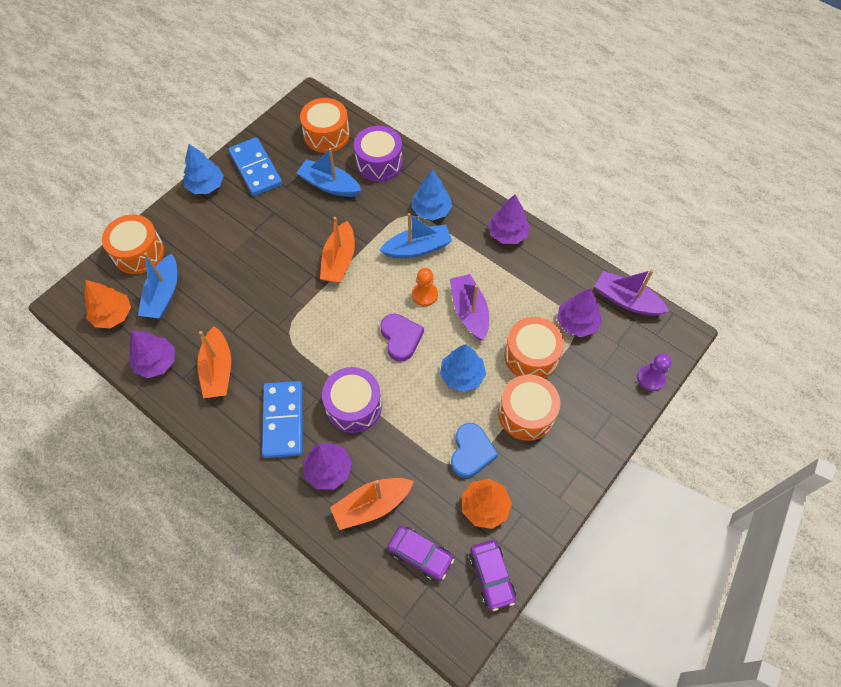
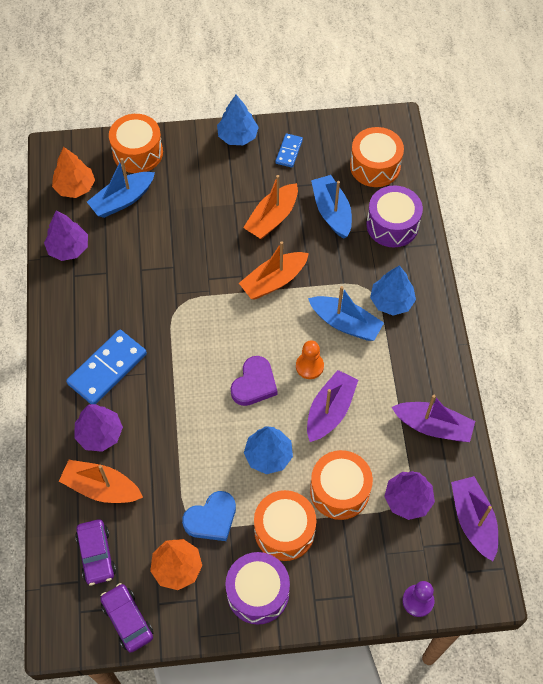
camera: 45 degrees right, 0 degrees up
orange boat [197,326,231,398] -> orange boat moved to [243,175,298,239]
blue domino [228,137,282,196] -> blue domino [275,133,303,168], size x0.54
purple drum [322,367,382,433] -> purple drum moved to [225,552,290,625]
purple car [469,540,516,611] -> purple car turned 120 degrees clockwise [100,583,153,653]
purple tree [488,195,530,244] -> none
none -> purple boat [391,395,475,442]

